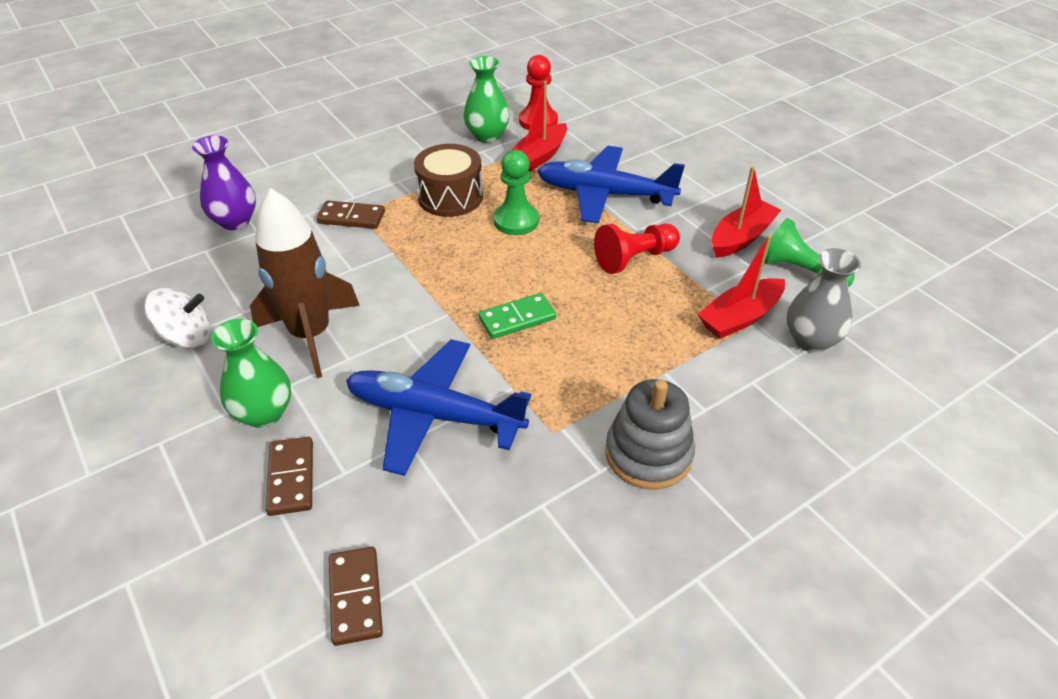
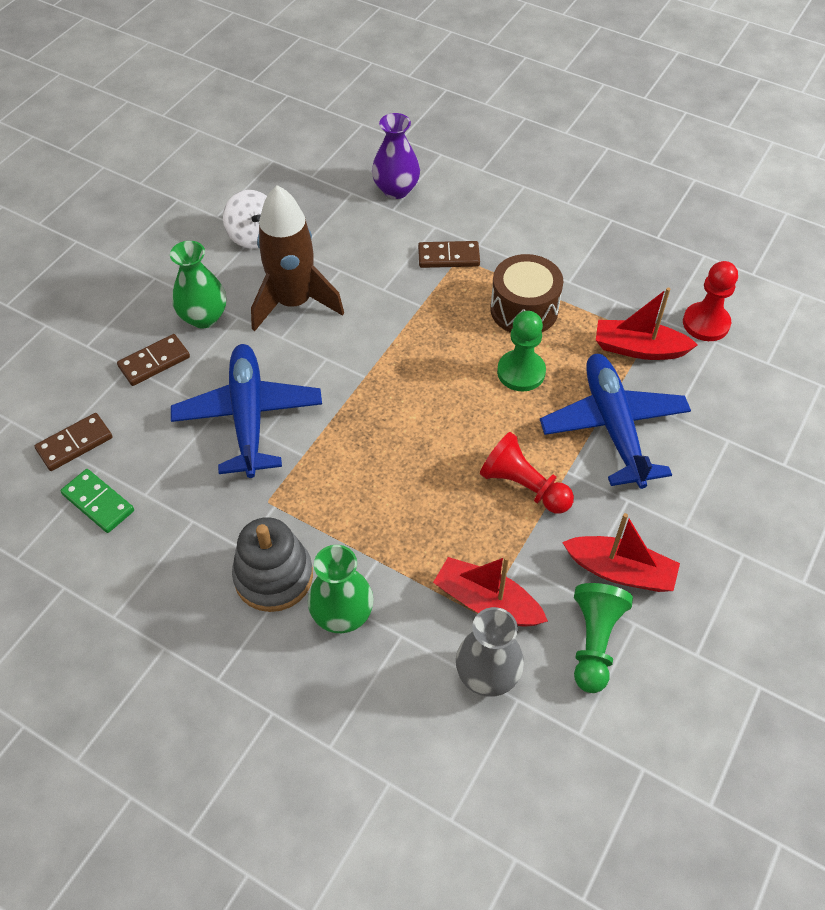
camera: 65 degrees right, 10 degrees up
brown domino [316,200,385,229] -> brown domino turned 75 degrees counterclockwise [418,241,480,268]
green vase [463,56,510,143] -> green vase moved to [308,545,374,633]
green domino [479,293,556,339] -> green domino moved to [61,469,134,533]

